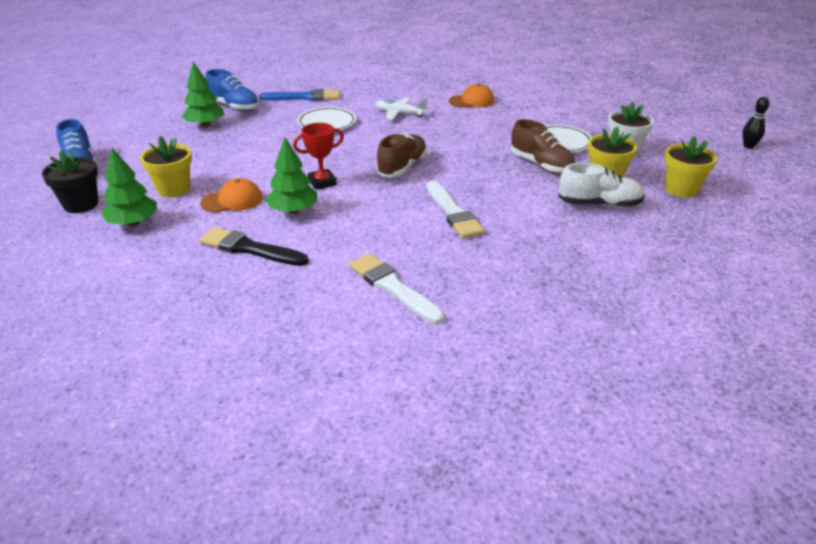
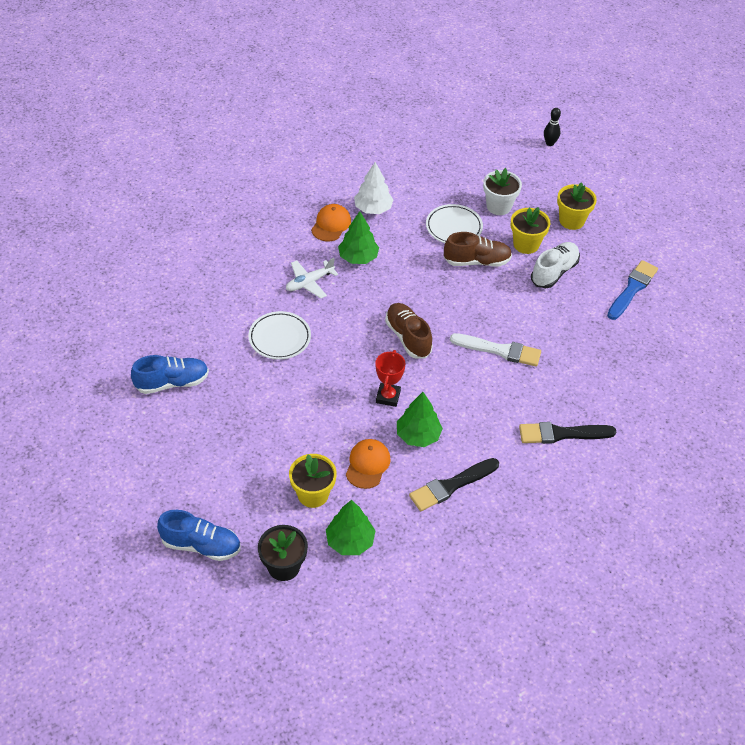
camera: 55 degrees left, 15 degrees up
green tree [182,61,224,127] -> green tree moved to [338,211,379,264]
blue brush [259,89,340,101] -> blue brush moved to [607,260,658,320]
white brush [349,253,444,324] -> black brush [519,422,616,444]
none -> white tree [354,162,394,214]

